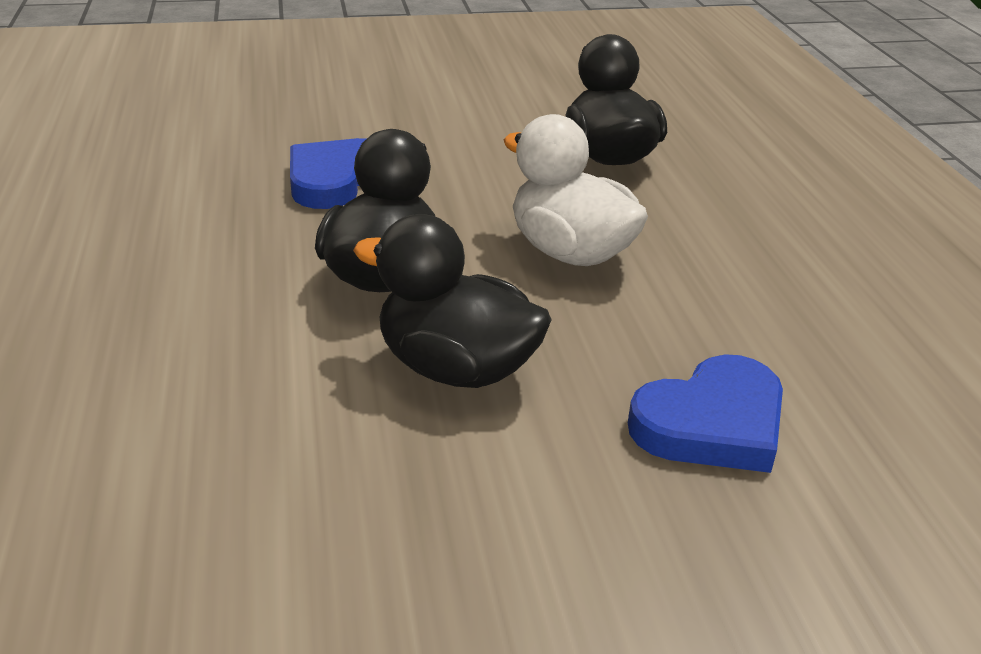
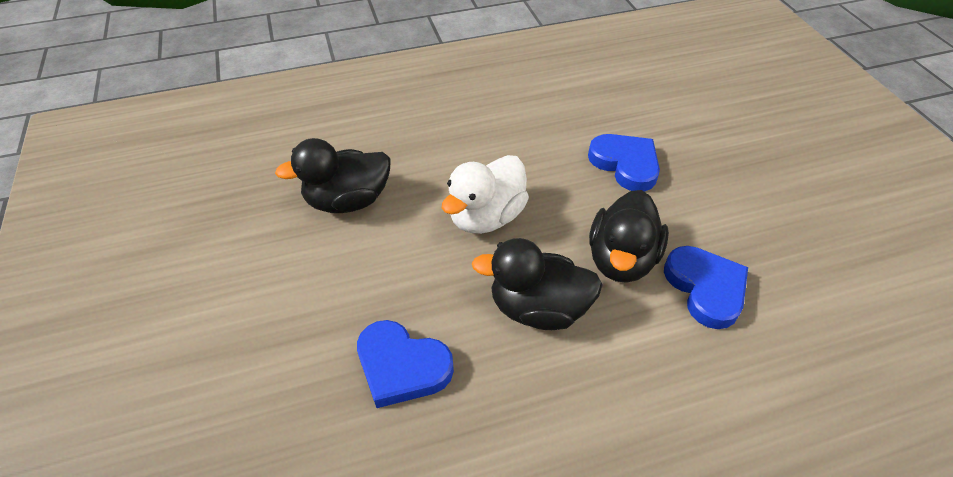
camera: 95 degrees left, 15 degrees up
none -> blue heart [664,246,748,329]

